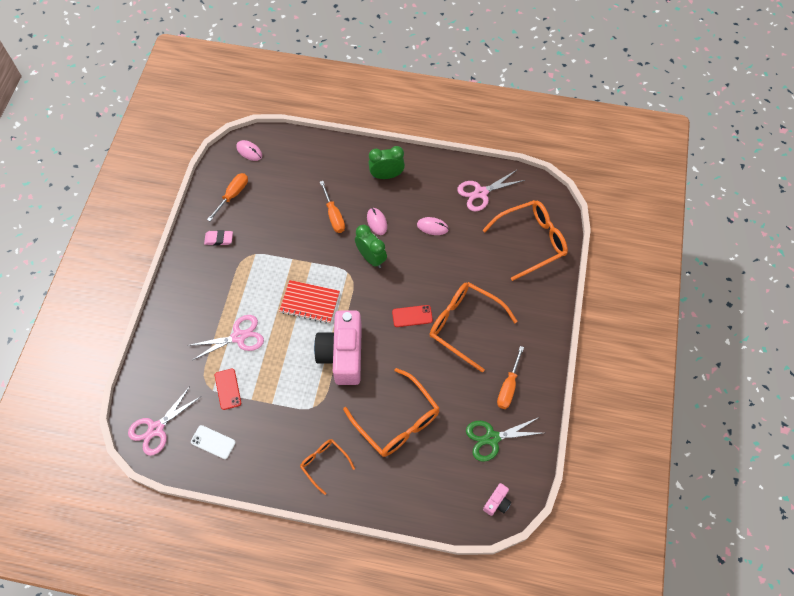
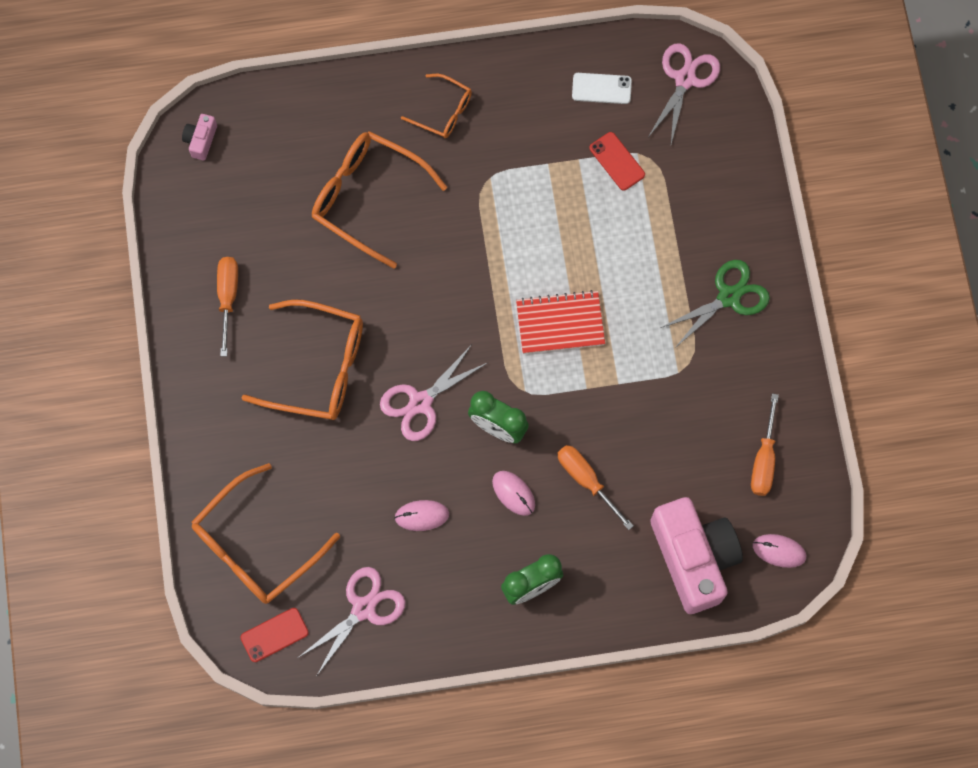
camera: 160 degrees right, 10 degrees up
pink scissors [188,315,264,360] -> pink scissors moved to [380,346,489,441]
pink eraser [204,230,233,246] -> none
pink camera [314,310,362,385] -> pink camera moved to [650,497,743,614]
red phone [392,305,433,327] -> red phone moved to [240,608,309,662]
green scissors [466,418,543,462] -> green scissors moved to [660,260,770,349]

